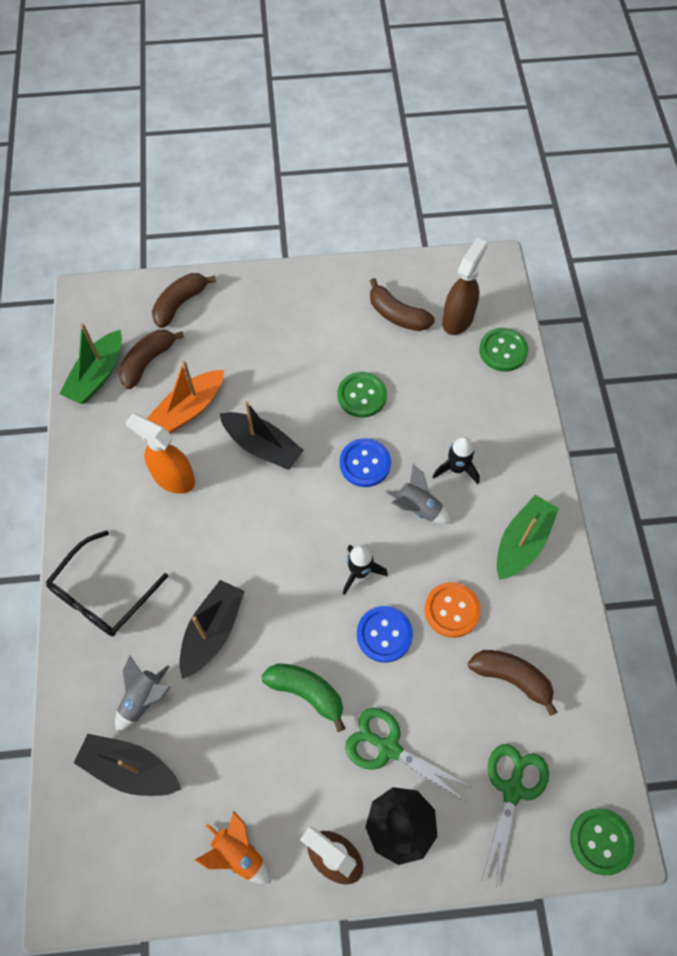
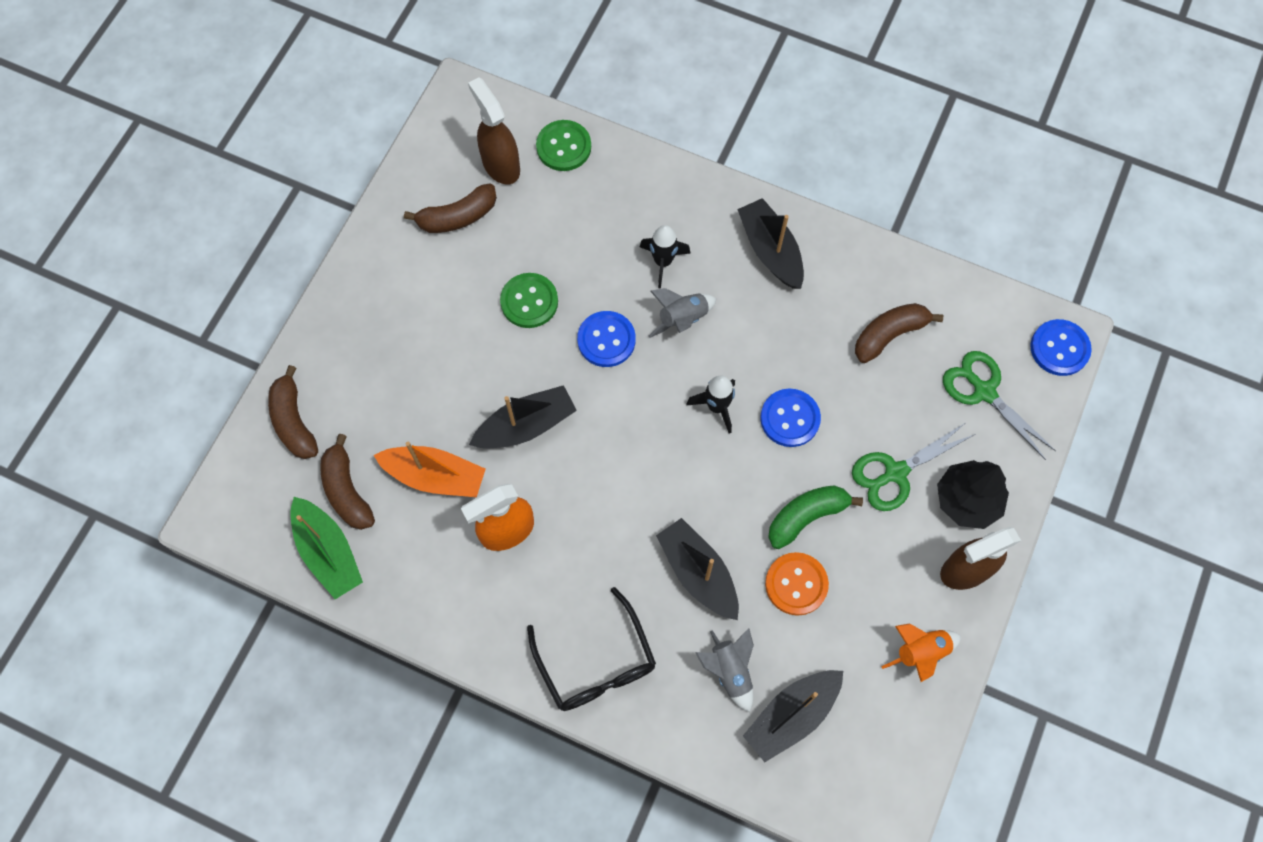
camera: 60 degrees left, 5 degrees up
orange boat [146,360,224,434] -> orange boat turned 60 degrees counterclockwise [374,442,486,497]
orange button [425,582,481,638] -> orange button moved to [765,552,829,616]
green boat [497,495,559,580] -> black boat [737,198,804,289]
green button [570,808,634,875] -> blue button [1030,319,1092,376]

